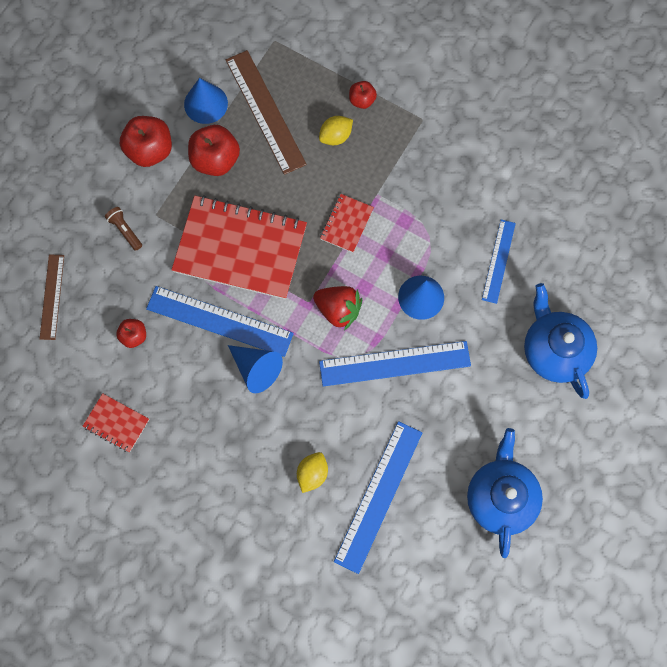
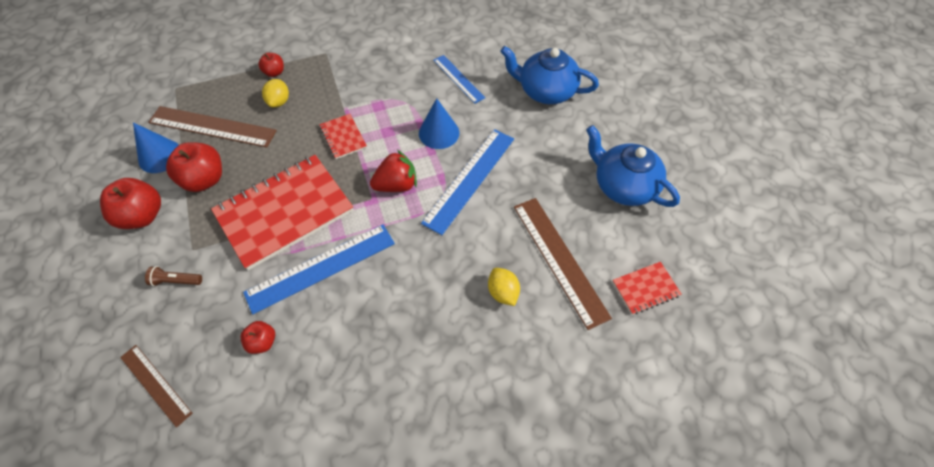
camera: 50 degrees left, 15 degrees down
red notebook [83,393,149,452] -> red notebook moved to [612,262,682,315]
blue cone [228,345,283,393] -> none
blue ruler [334,421,422,574] -> brown ruler [514,198,612,330]

